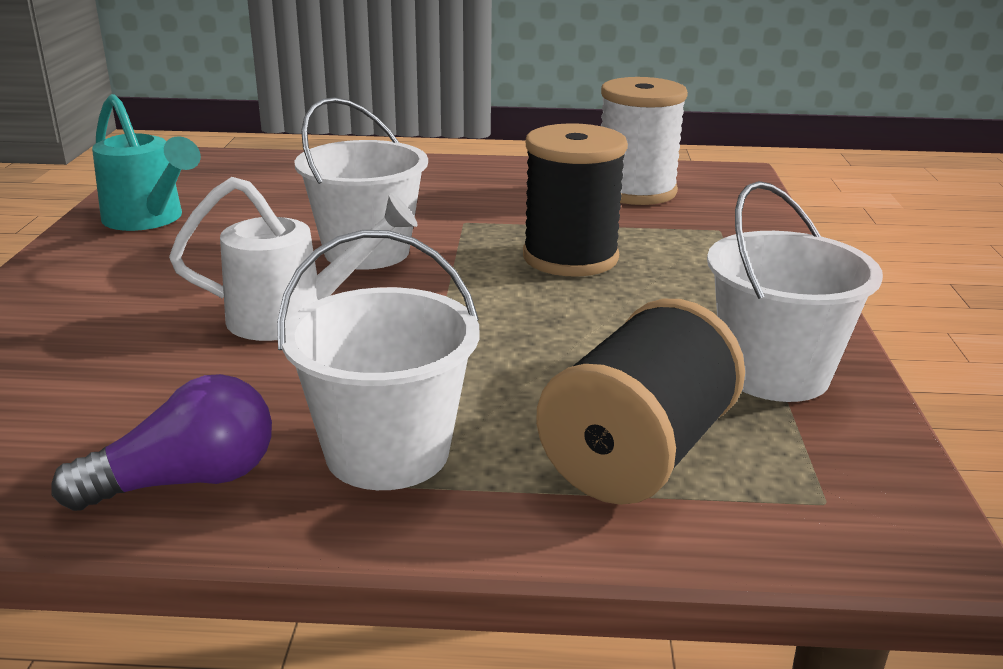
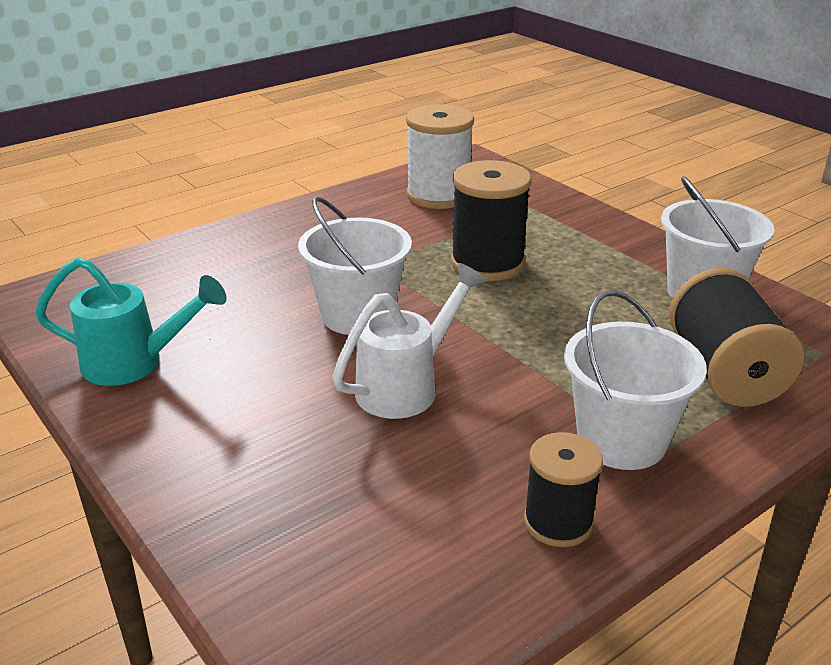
camera: 40 degrees left, 5 degrees up
purple light bulb [52,374,272,511] -> black spool [524,432,603,547]

